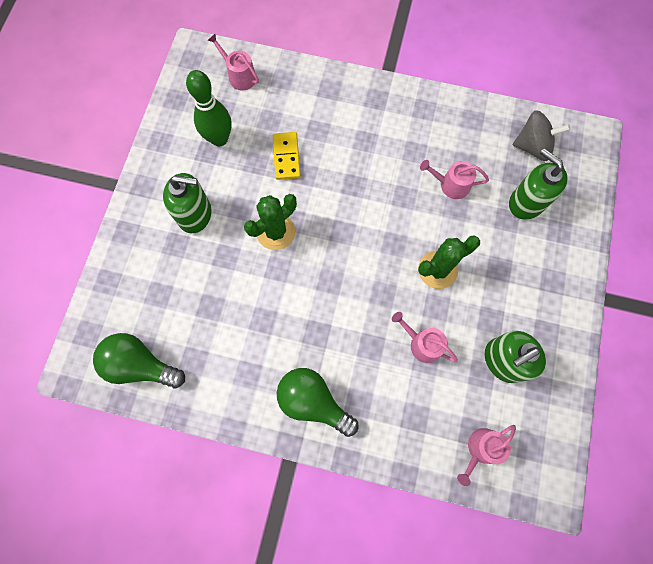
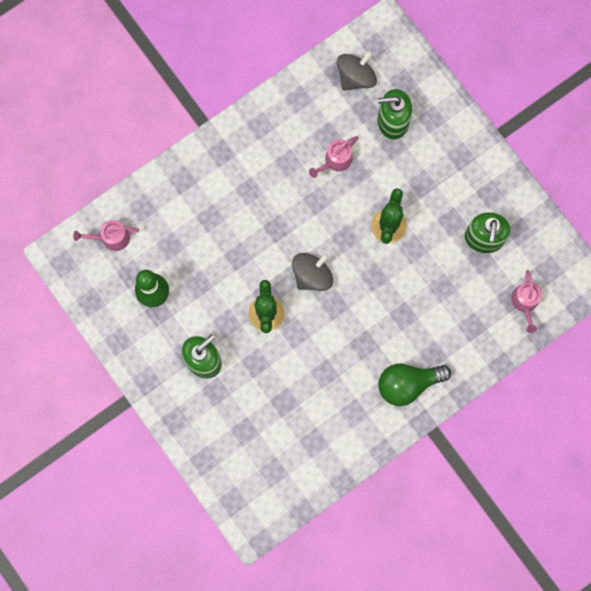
camera: 50 degrees left, 5 degrees up
green light bulb [93,333,185,388] -> none
yellow domino [273,132,301,180] -> none
pink watering can [392,312,458,363] -> none
none -> grey spinning top [292,253,333,291]

